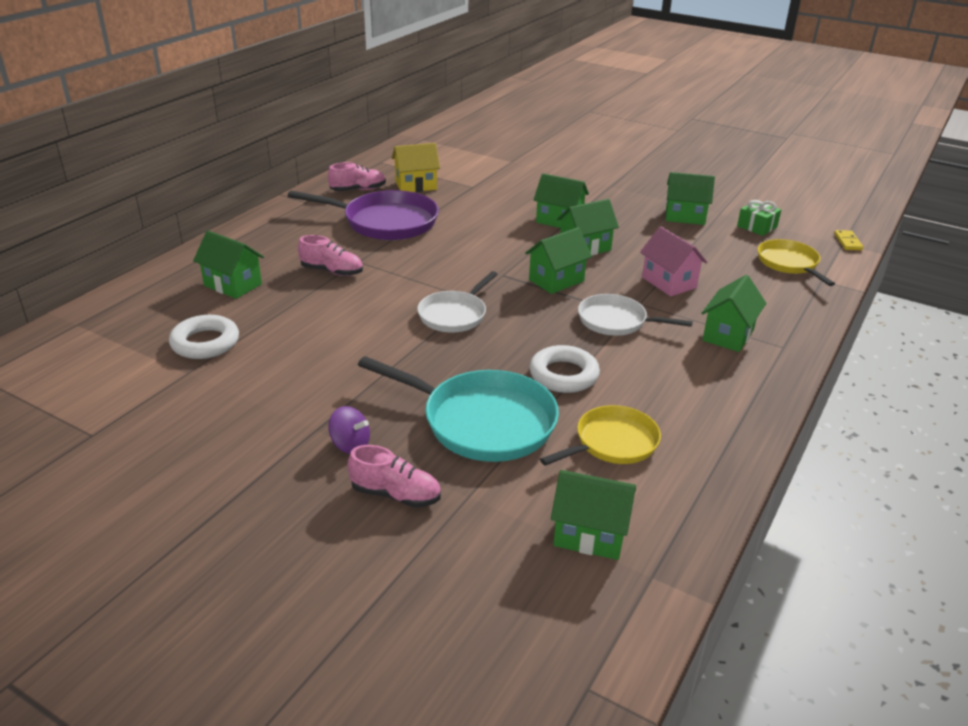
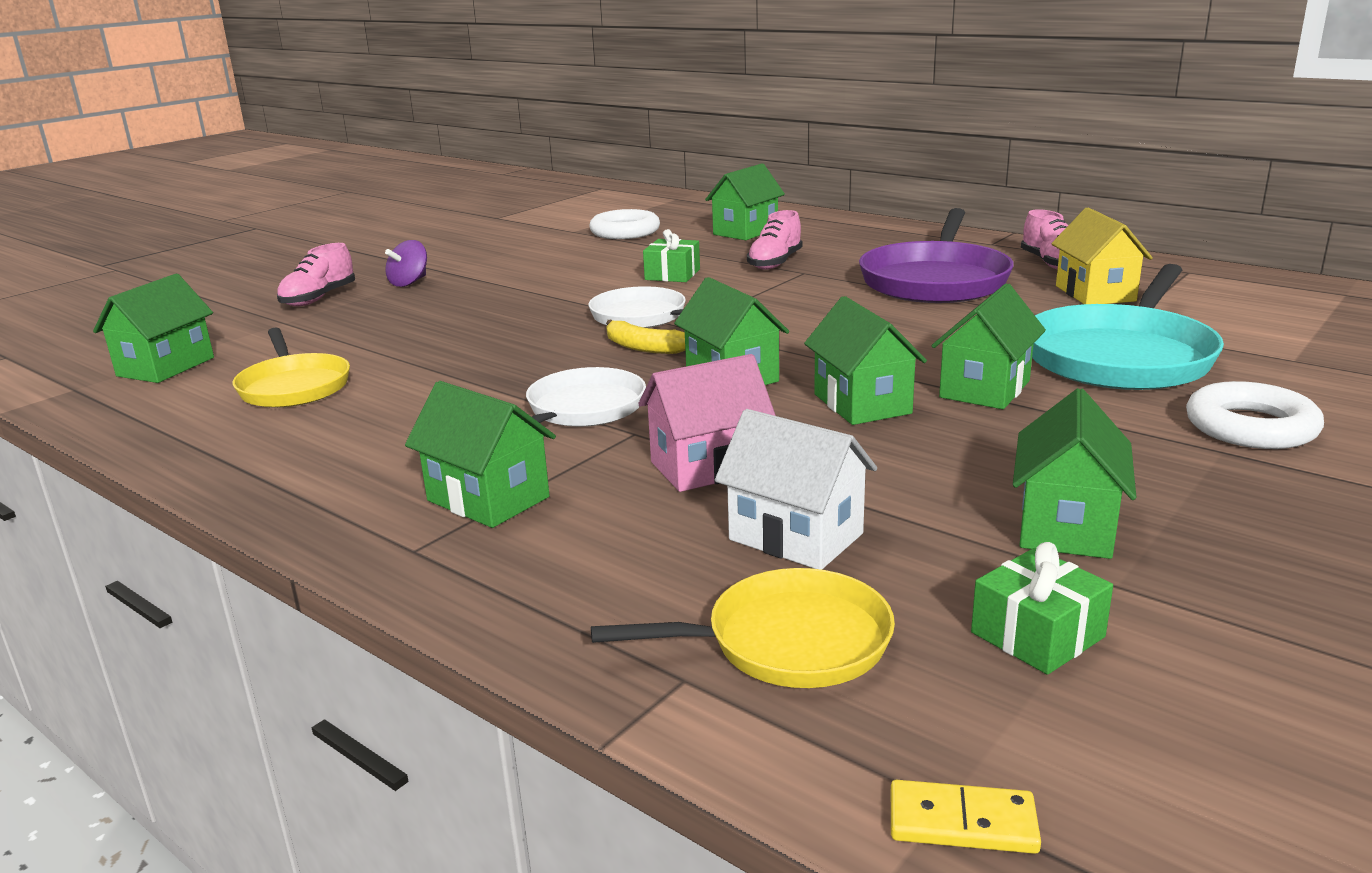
camera: 100 degrees right, 10 degrees down
turquoise pan [358,356,559,462] -> turquoise pan moved to [1032,264,1224,390]
white ring [530,345,600,393] -> white ring moved to [1186,381,1324,449]
none -> yellow banana [606,319,685,354]
none -> green gift [643,229,700,282]
none -> white house [715,409,877,570]

